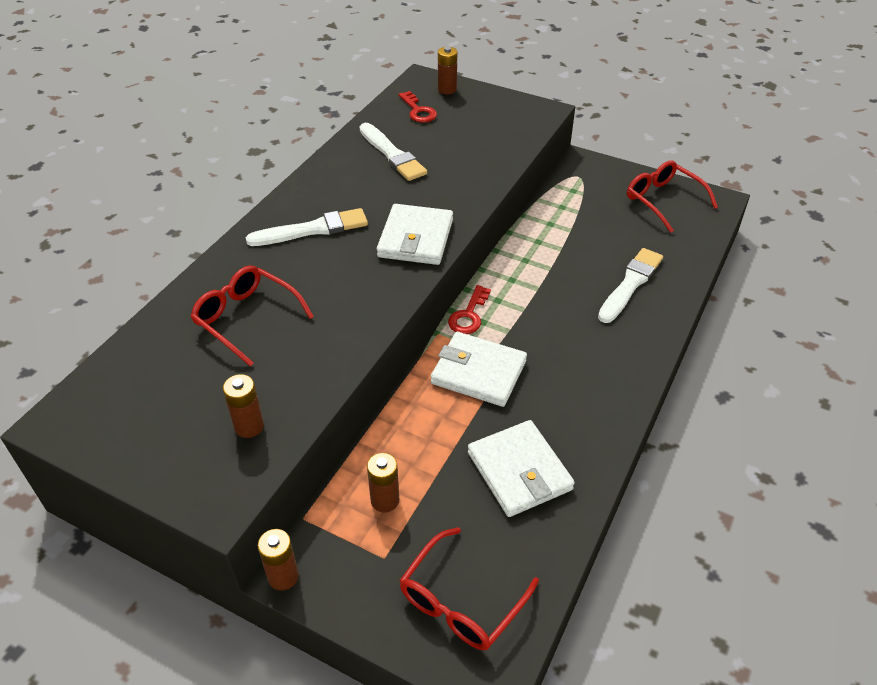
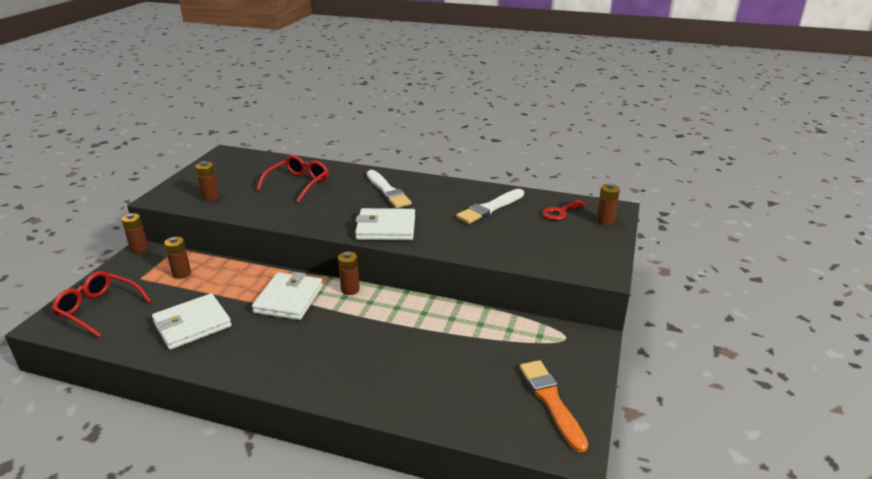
camera: 80 degrees right, 15 degrees down
red key [448,285,491,334] -> brown battery [338,252,360,295]
white brush [598,248,663,323] -> none
red glasses [627,160,718,233] -> orange brush [520,360,588,453]

